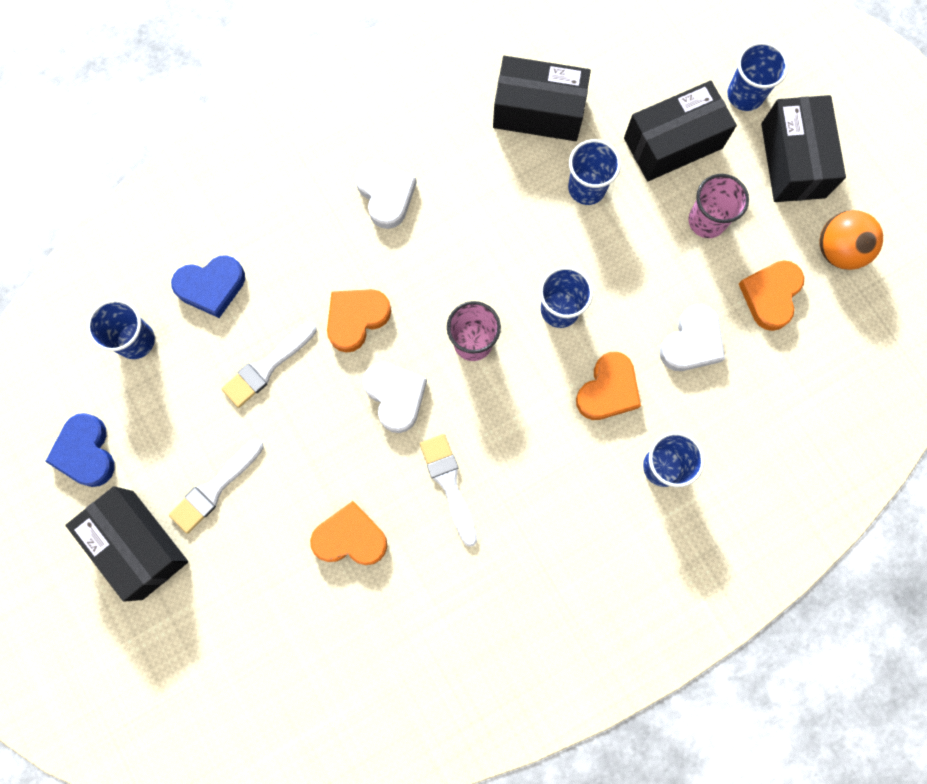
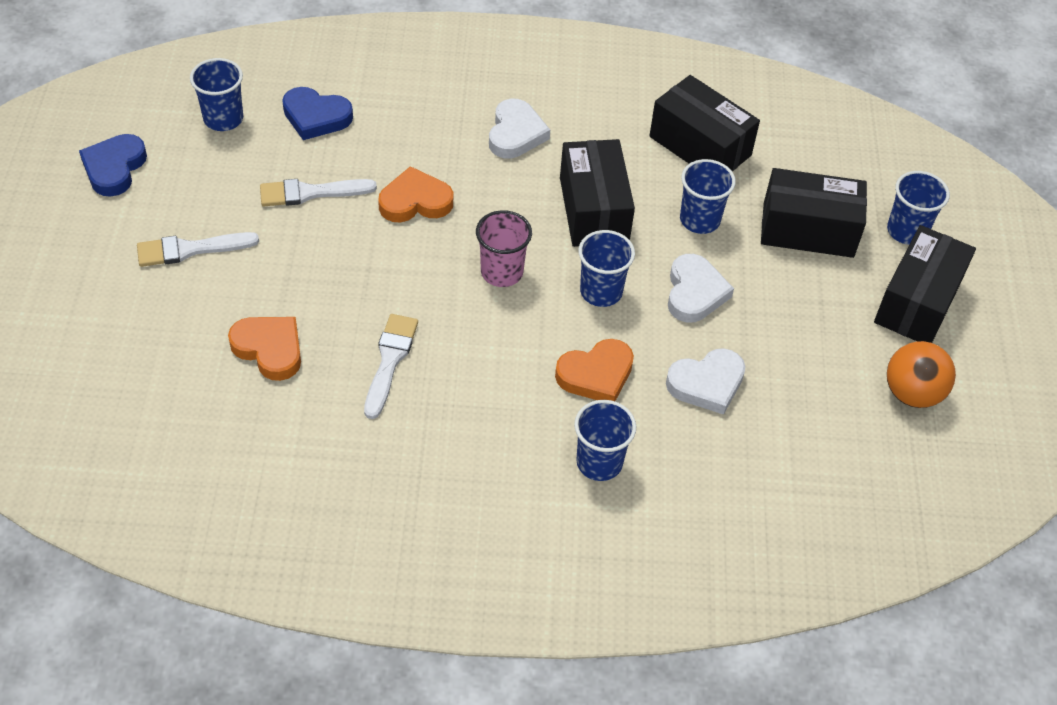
camera: 30 degrees right, 25 degrees down
black box [65,486,188,602] -> black box moved to [560,139,635,247]
white heart [363,362,427,433] -> white heart moved to [668,254,734,323]
pink cup [688,174,749,238] -> none
orange heart [739,260,804,331] -> none

